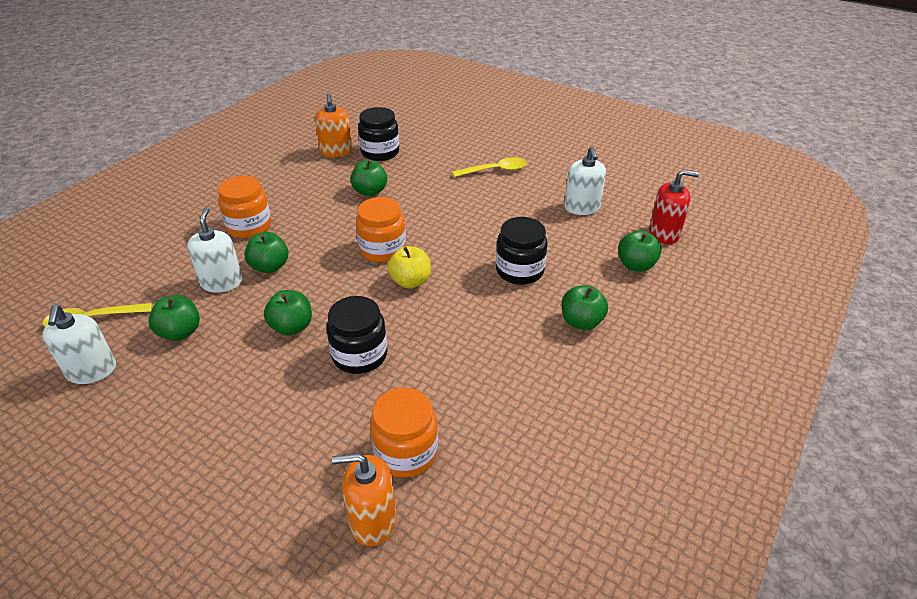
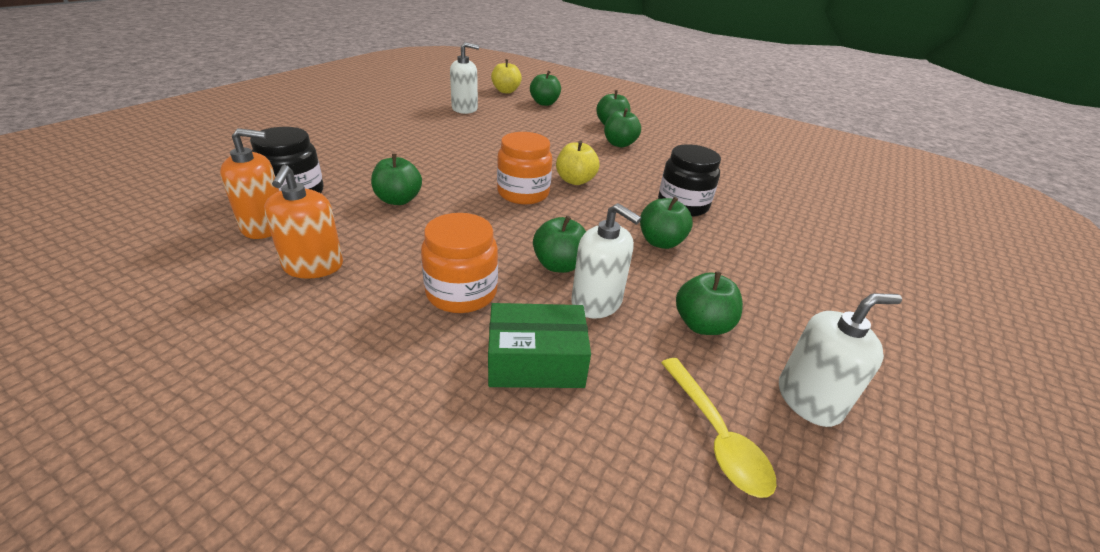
camera: 95 degrees left, 5 degrees down
white soap dispenser [187,207,242,293] -> white soap dispenser turned 135 degrees counterclockwise [571,203,641,319]
orange soap dispenser [332,453,397,547] -> orange soap dispenser moved to [264,165,343,279]
orange jar [370,388,438,478] -> none
yellow spoon [452,157,527,177] -> none
black jar [496,217,548,285] -> none
red soap dispenser [649,170,700,244] -> yellow apple [491,59,522,93]
none -> green box [488,303,591,388]
none -> green apple [604,108,641,147]

